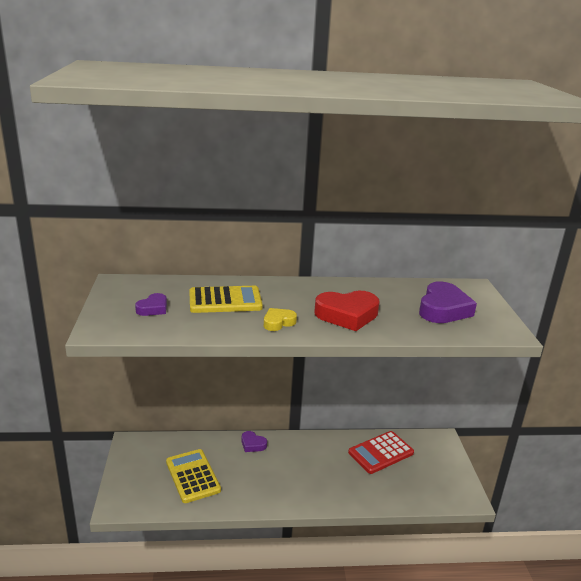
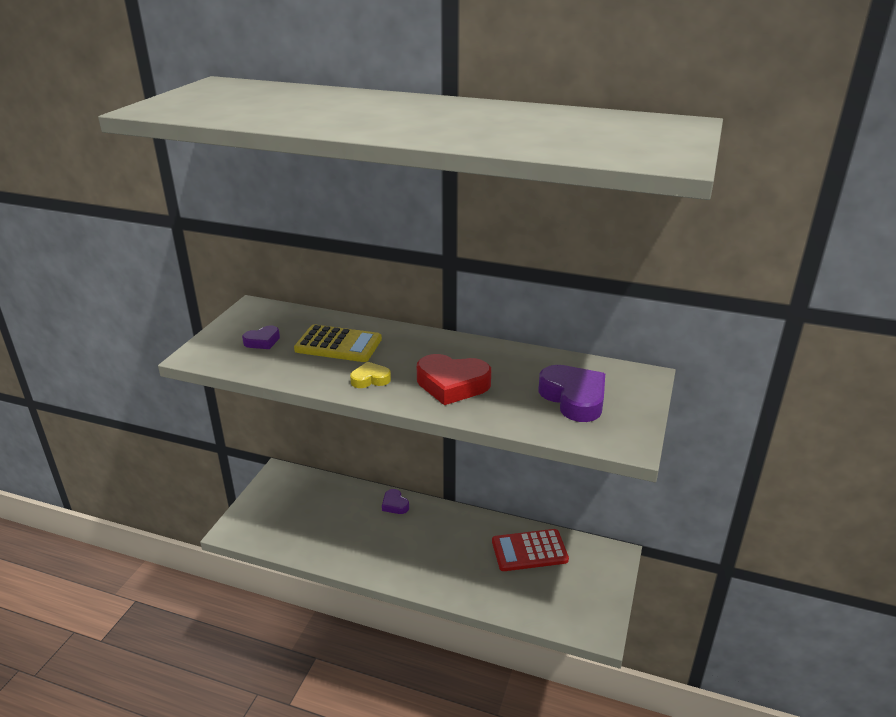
camera: 25 degrees right, 5 degrees up
yellow calculator [166,449,221,503] -> none
purple heart [419,281,477,323] -> purple heart turned 75 degrees counterclockwise [539,365,605,422]

